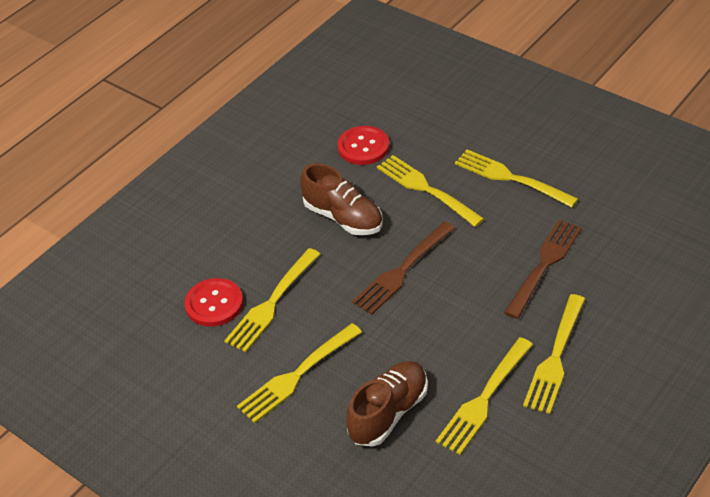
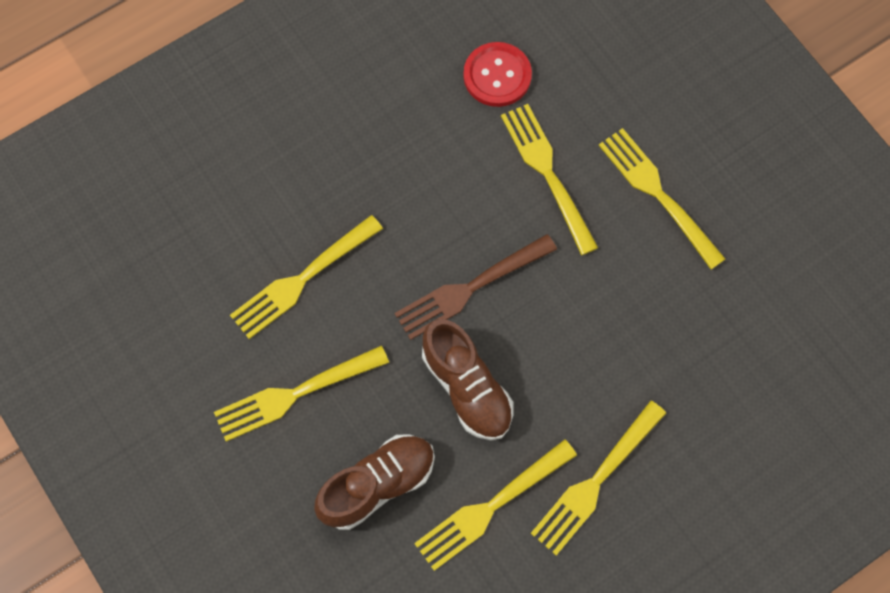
camera: 15 degrees right, 25 degrees up
red button [185,278,243,327] -> none
brown shoe [300,163,383,235] -> brown shoe moved to [422,319,513,440]
brown fork [504,219,582,319] -> none

